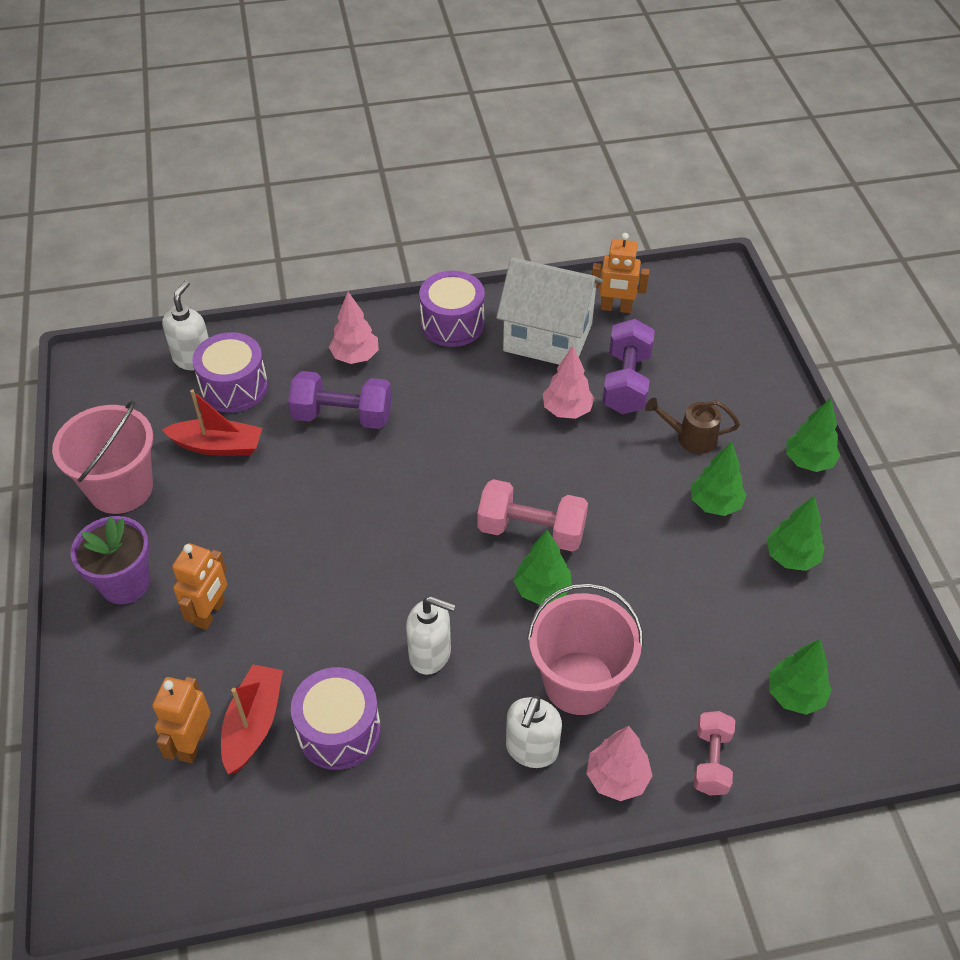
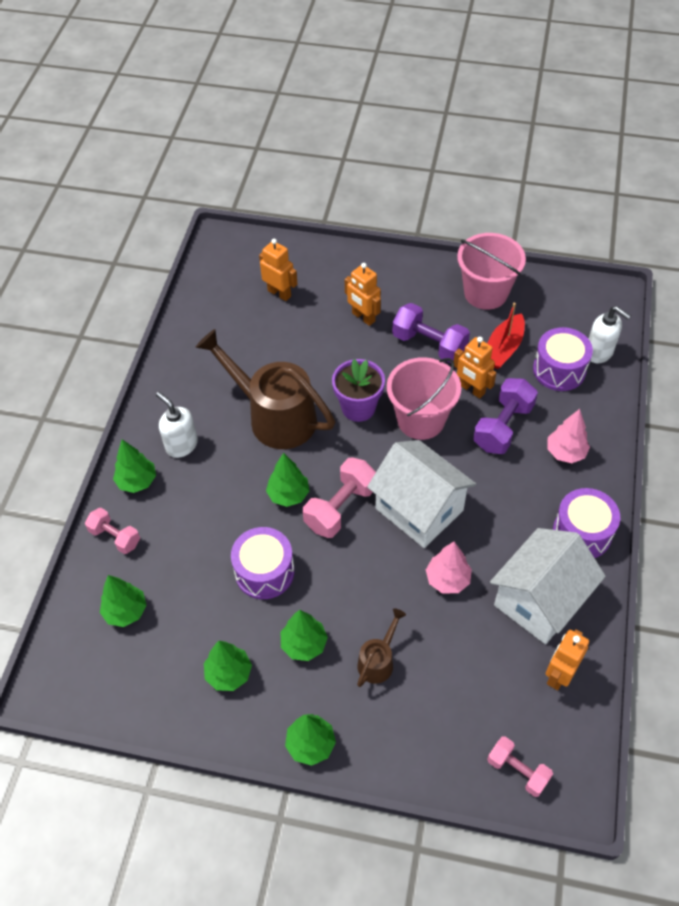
camera: 115 degrees right, 5 degrees up
purple flower pot [71,516,150,604] -> purple flower pot moved to [332,359,385,422]
red boat [221,664,283,774] -> none
purple drum [291,667,381,770] -> purple drum moved to [231,527,294,599]
white soap dispenser [406,596,456,675] -> brown watering can [195,329,335,449]
pink bucket [527,583,643,715] -> pink bucket moved to [387,357,461,440]
pink tree [586,726,653,801] -> green tree [113,440,156,493]
purple dumbbell [602,319,655,414] -> purple dumbbell moved to [392,303,470,363]
none -> white house [367,440,476,548]
none -> orange robot [454,337,496,398]
none -> pink dumbbell [487,736,553,797]

